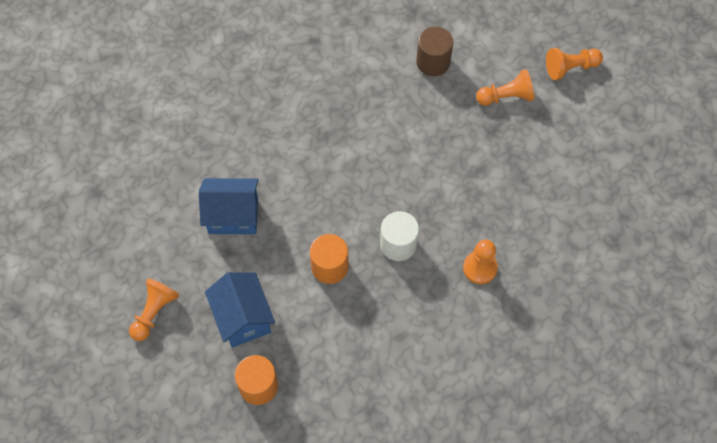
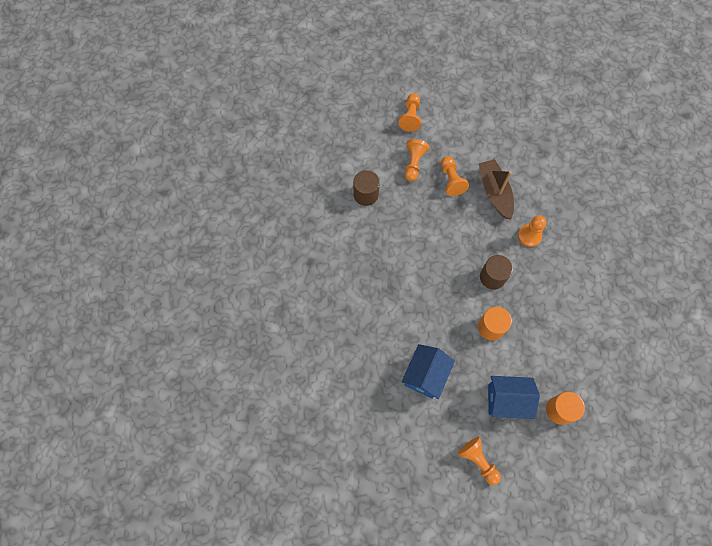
camera: 65 degrees left, 5 degrees up
white cylinder [380,211,419,261] -> brown cylinder [480,255,513,290]
none -> orange pawn [441,156,469,196]
none -> brown boat [479,159,514,220]

